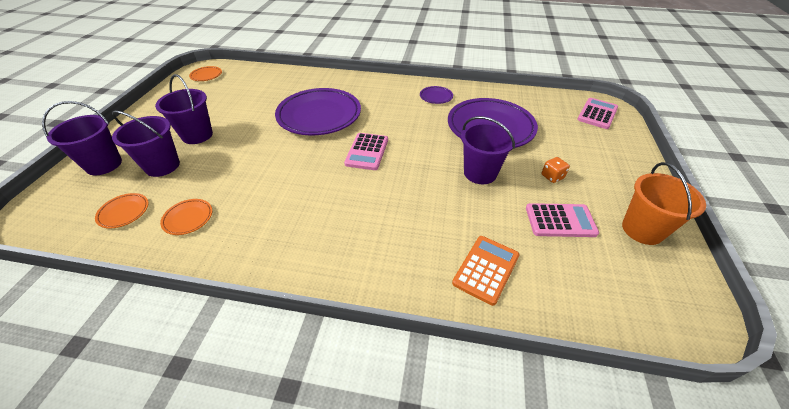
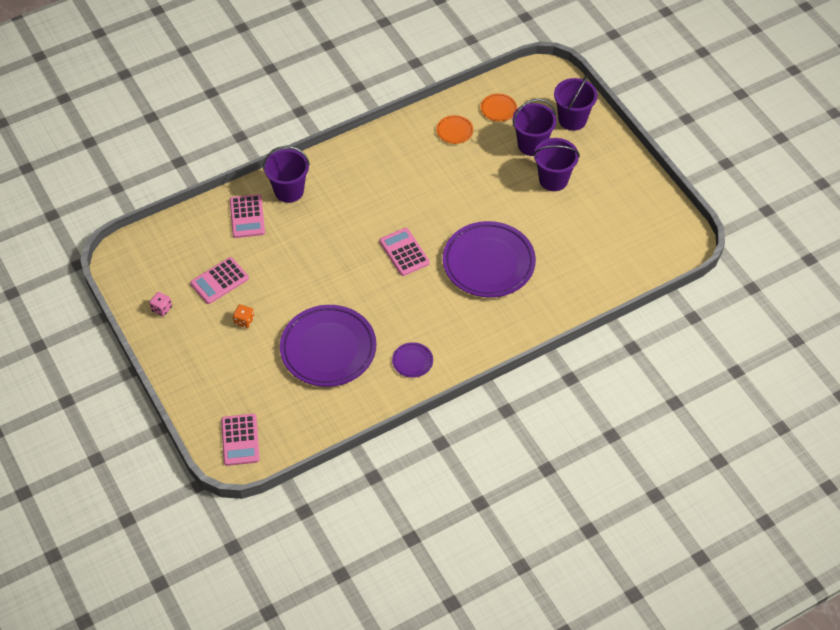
camera: 140 degrees right, 10 degrees up
orange plate [189,66,222,81] -> none
orange calculator [452,236,520,306] -> pink calculator [230,194,265,238]
purple bucket [461,116,516,184] -> purple bucket moved to [263,146,310,203]
orange bucket [622,162,706,245] -> pink dice [149,292,172,316]

